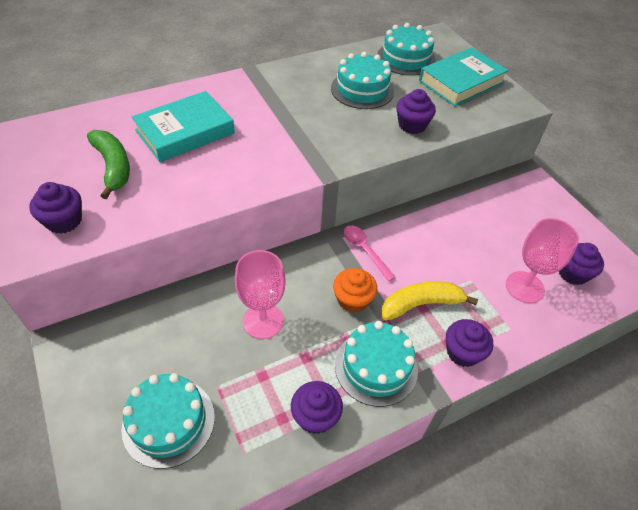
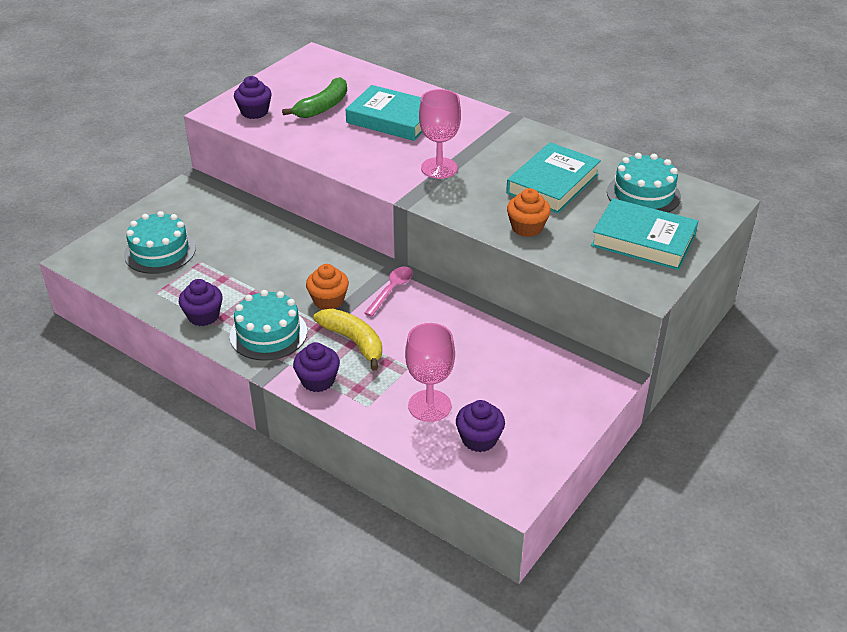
camera: 65 degrees right, 10 degrees down
pink goblet [235,250,286,339] -> pink goblet moved to [419,89,461,179]
turquoise cake [331,52,394,109] -> turquoise book [506,142,601,213]
purple cupcake [396,89,436,134] -> orange cupcake [507,188,551,237]

